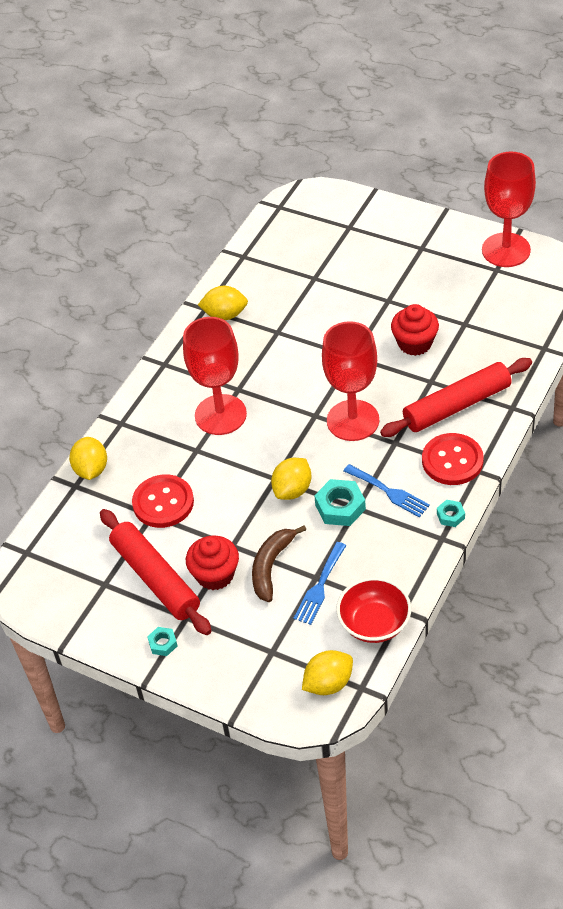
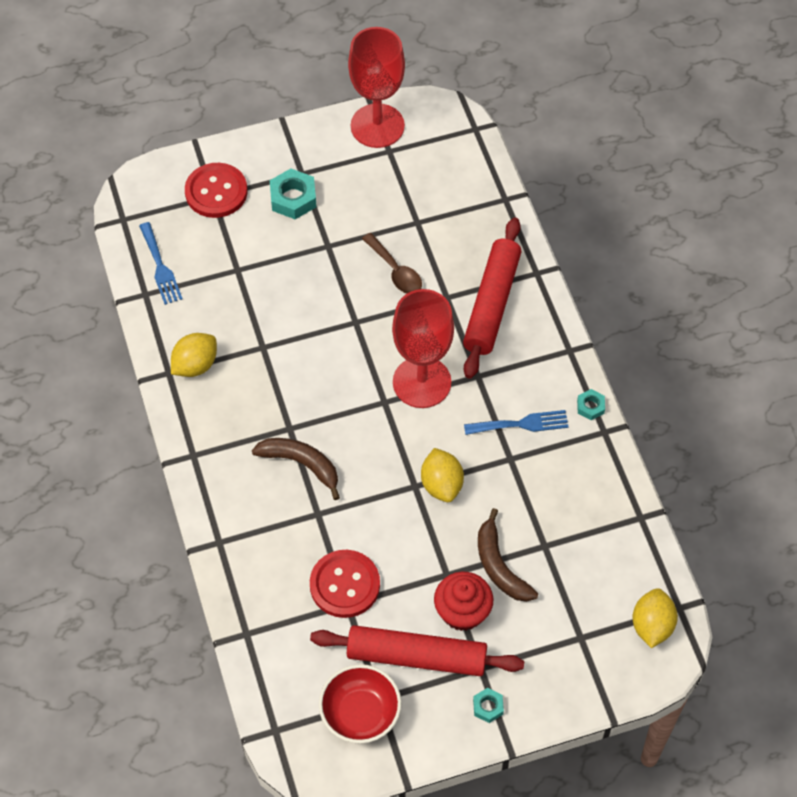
camera: 50 degrees left, 10 degrees up
yellow lemon [69,437,107,480] -> none
red goblet [183,317,247,435] -> brown banana [252,438,340,500]
blue fork [294,542,346,625] -> blue fork moved to [139,222,183,305]
turquoise nut [314,479,366,526] -> turquoise nut moved to [270,169,316,219]
red bowl [336,577,411,643] -> red bowl moved to [319,664,402,743]
red cupcake [391,304,439,356] -> brown spoon [362,233,422,293]
red button [422,433,484,485] -> red button moved to [185,163,247,218]

